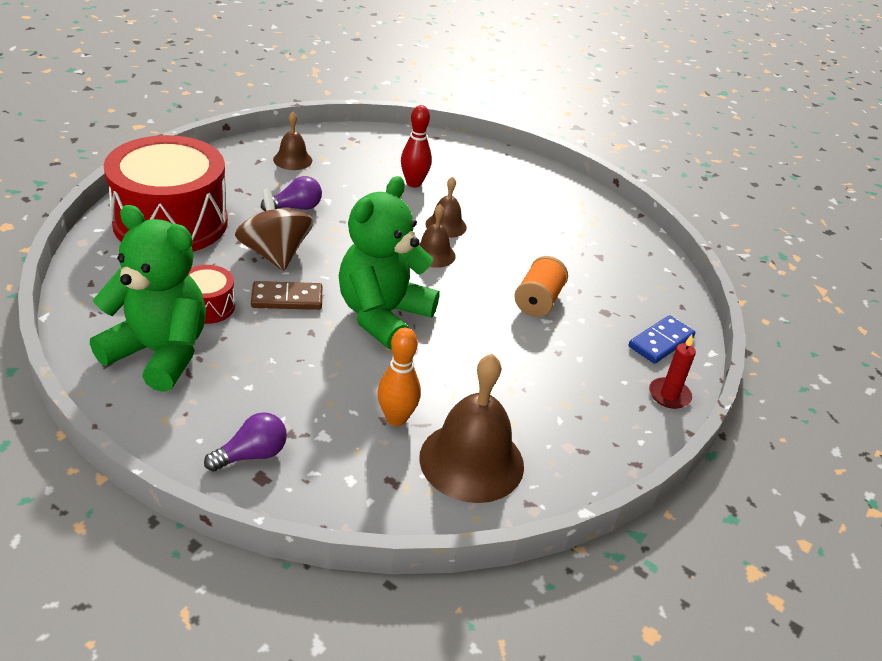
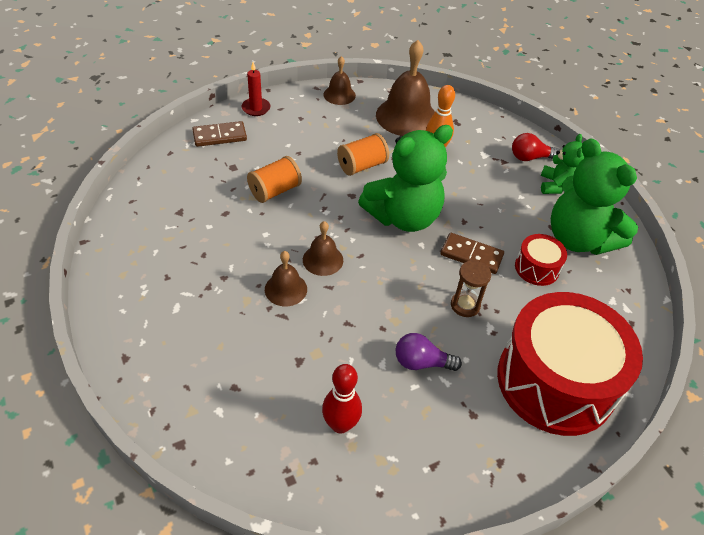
camera: 150 degrees left, 10 degrees up
purple light bulb [204,412,287,472] -> red light bulb [512,133,560,161]
brown spinning top [235,188,313,271] -> brown hourglass [451,260,491,317]
brown bell [273,112,312,170] -> brown bell moved to [324,56,356,105]
red bowling pin [401,105,432,187] -> red bowling pin moved to [322,364,362,434]
blue domino [629,315,695,364] -> brown domino [192,121,247,147]
none -> orange spool [337,133,389,176]
none -> green teddy bear [541,134,586,194]

